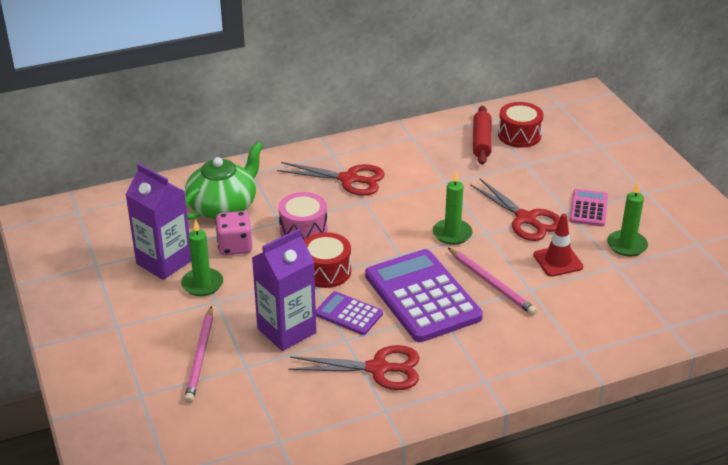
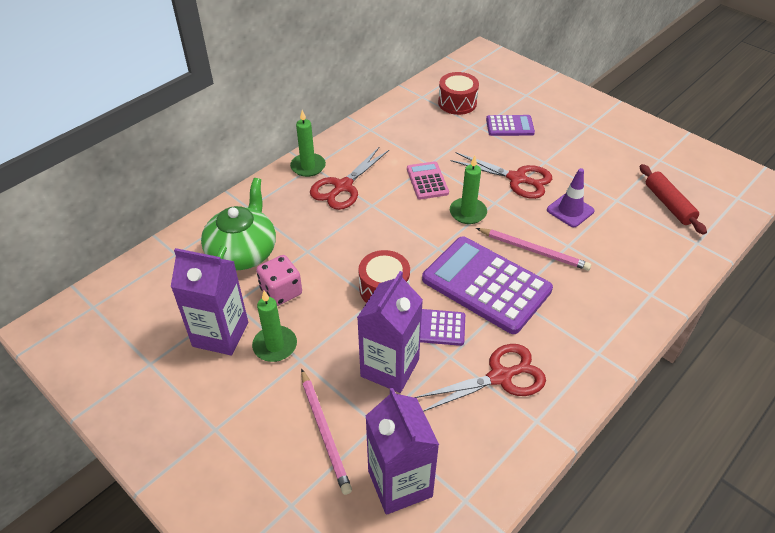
camera: 25 degrees left, 10 degrees up
red scissors [277,162,385,196] -> red scissors turned 135 degrees clockwise [310,146,389,210]
pink drum [278,192,328,240] -> none
red rolling pin [473,106,492,165] -> red rolling pin moved to [640,164,707,235]
red traffic cone [533,214,583,277] -> purple traffic cone [547,168,595,227]
pink calculator [570,189,608,226] -> pink calculator moved to [407,161,449,199]
green candle [607,182,648,256] -> green candle moved to [290,110,326,177]
none -> purple carton [366,388,439,515]
none -> purple calculator [486,115,535,136]

